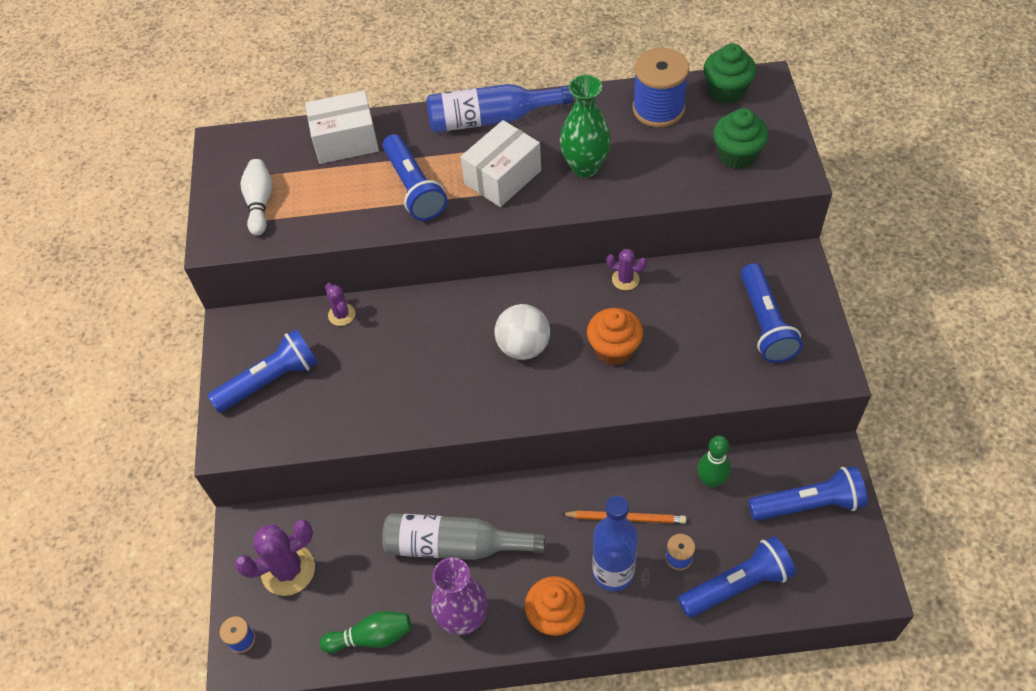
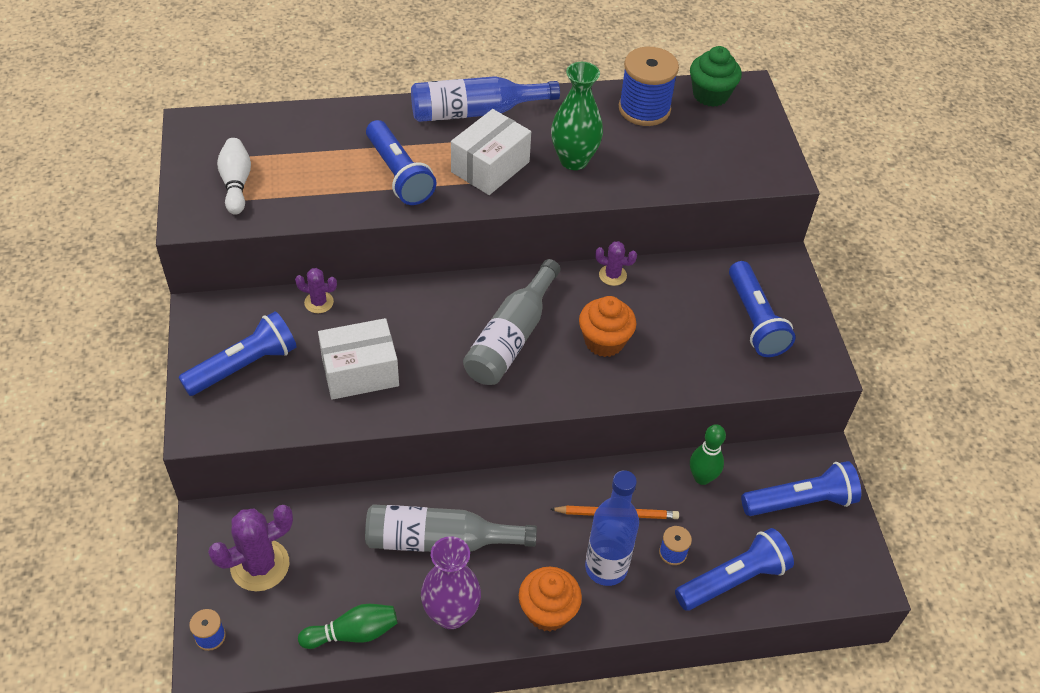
camera: 10 degrees left, 5 degrees down
white box [305,90,379,164] -> white box moved to [318,318,399,400]
purple cactus [325,283,356,326] -> purple cactus turned 45 degrees counterclockwise [295,268,337,313]
white ball [494,304,550,360] -> grey bottle [463,259,561,385]
green cupcake [713,108,768,169] -> none

